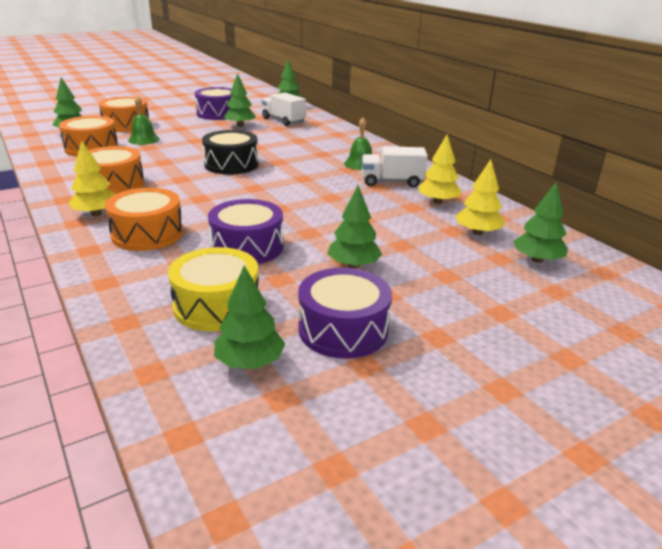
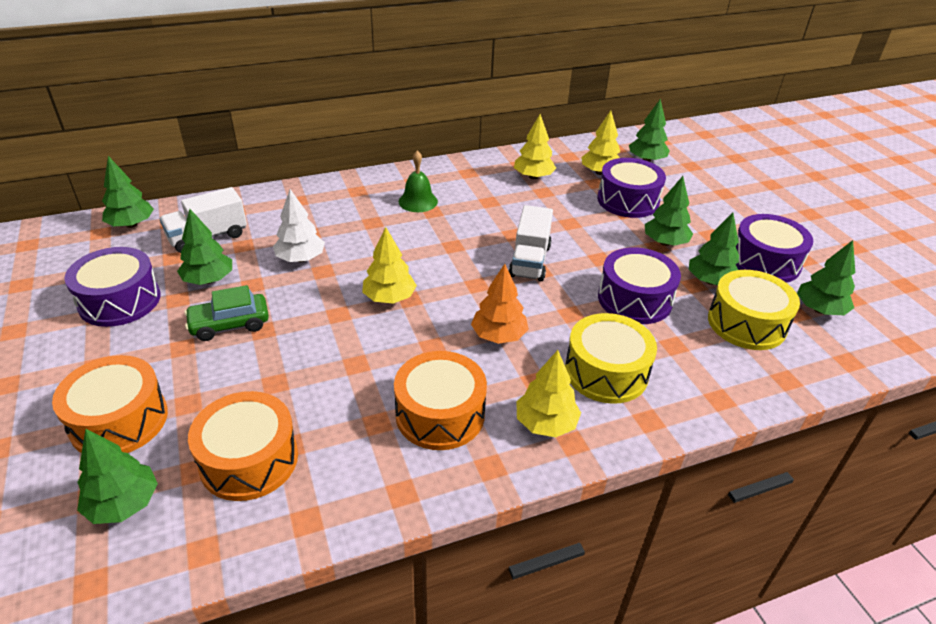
camera: 80 degrees left, 10 degrees up
orange drum [105,188,183,251] -> yellow drum [565,313,657,404]
green bell [128,95,160,145] -> none
black drum [202,130,258,175] -> yellow tree [362,227,417,304]
white truck [362,146,428,187] -> white truck moved to [509,205,553,281]
none -> green car [184,285,269,341]
none -> white tree [273,189,325,262]
none -> orange tree [471,264,529,344]
none -> purple drum [597,158,666,218]
none -> green tree [689,213,739,286]

